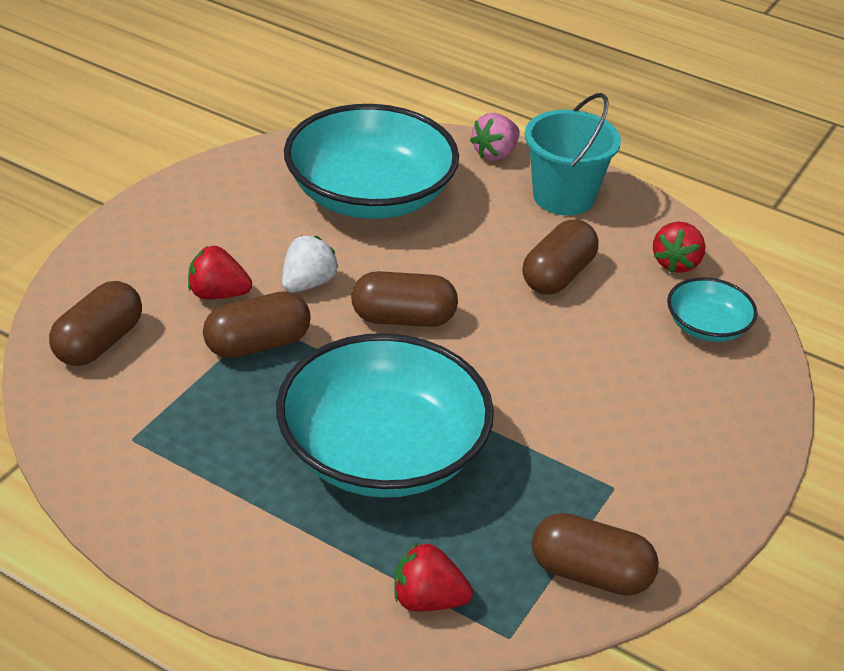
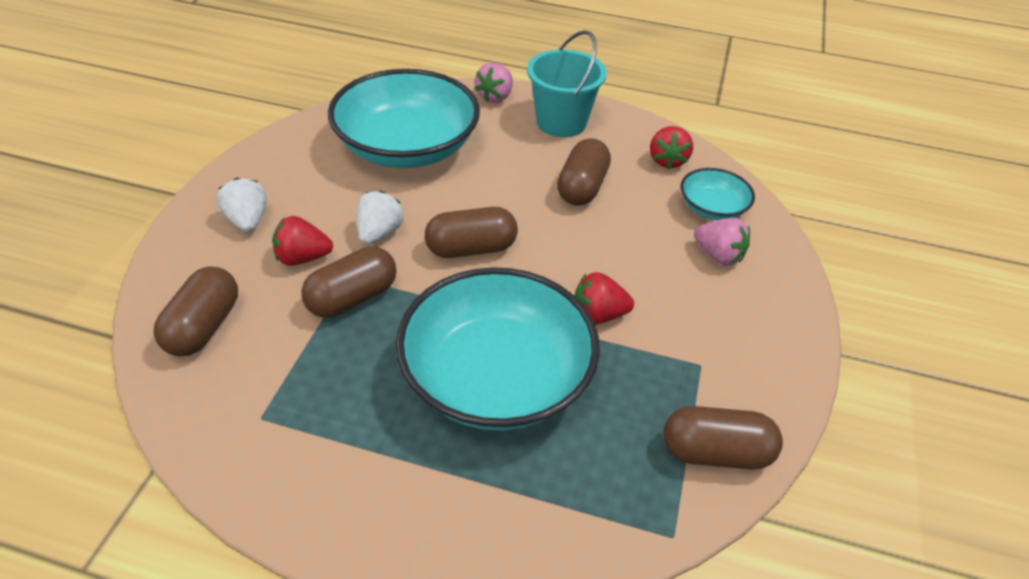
camera: 15 degrees left, 5 degrees up
red strawberry [394,543,473,612] -> red strawberry moved to [575,272,634,324]
none -> white strawberry [217,178,267,232]
none -> pink strawberry [694,218,750,266]

